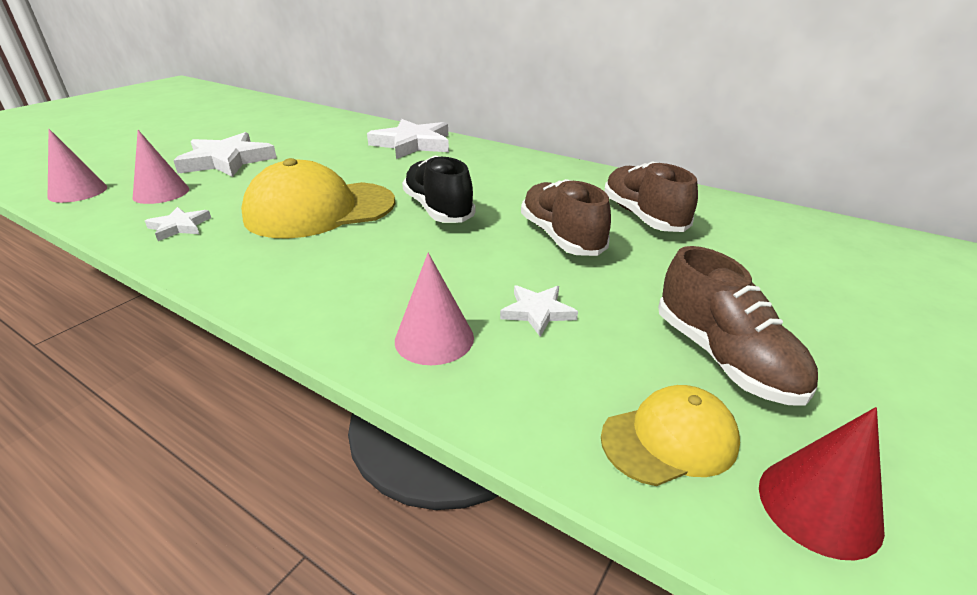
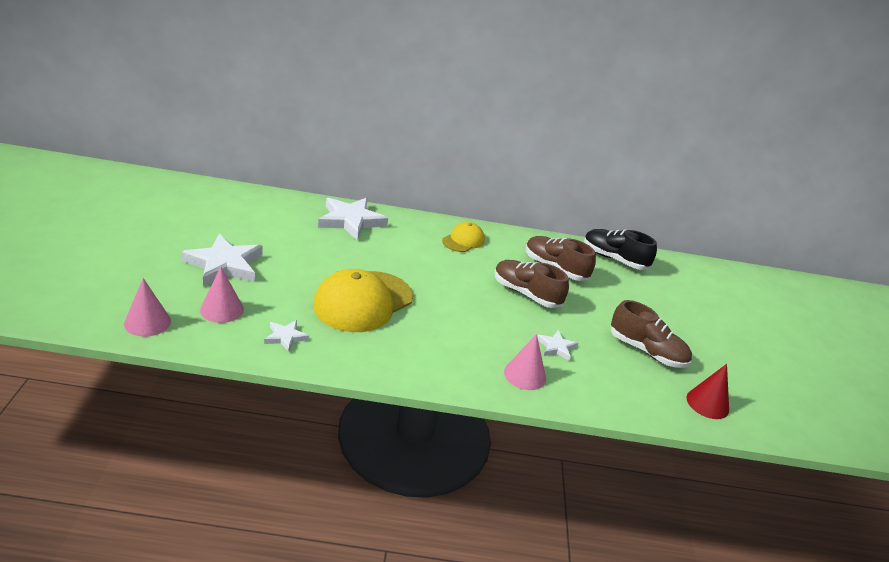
camera: 35 degrees left, 0 degrees up
black shoe [402,155,475,223] -> black shoe moved to [584,229,657,270]
yellow cap [601,385,740,486] -> yellow cap moved to [442,222,485,252]

